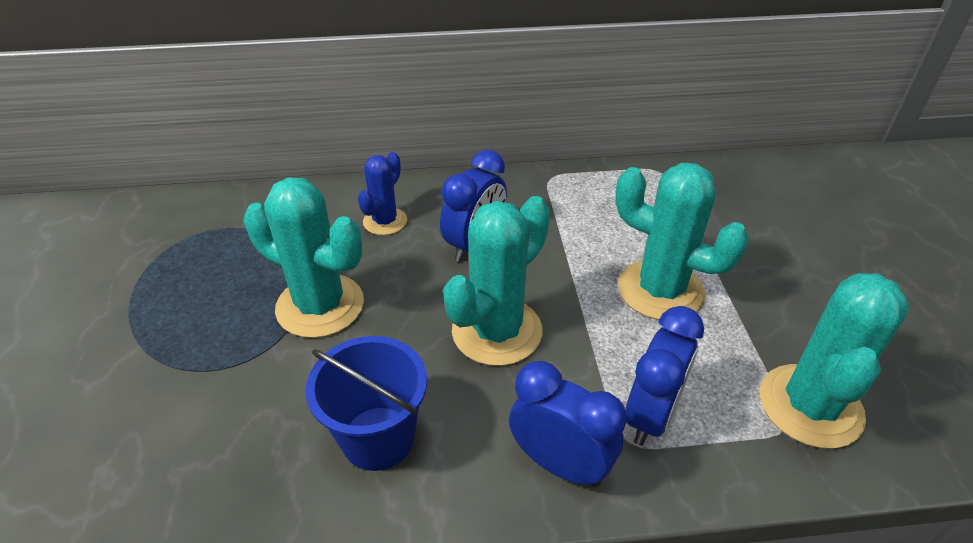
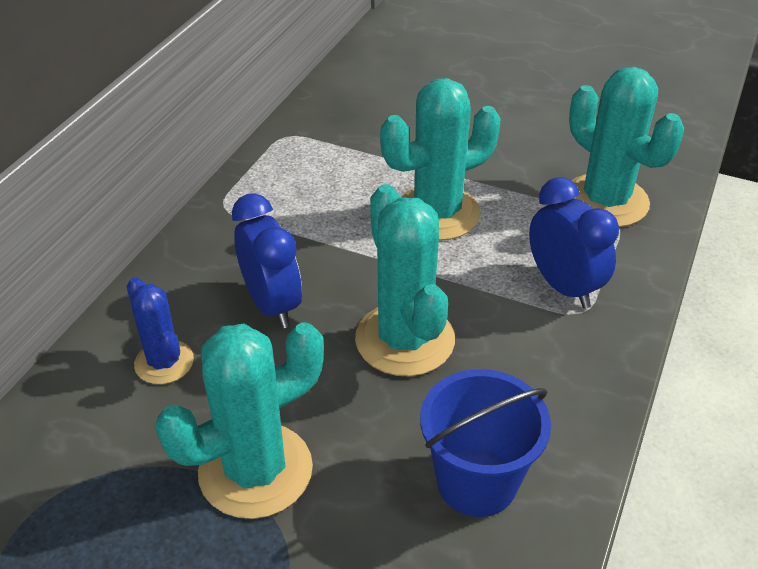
camera: 60 degrees left, 0 degrees up
blue clock [509,361,626,487] -> none

